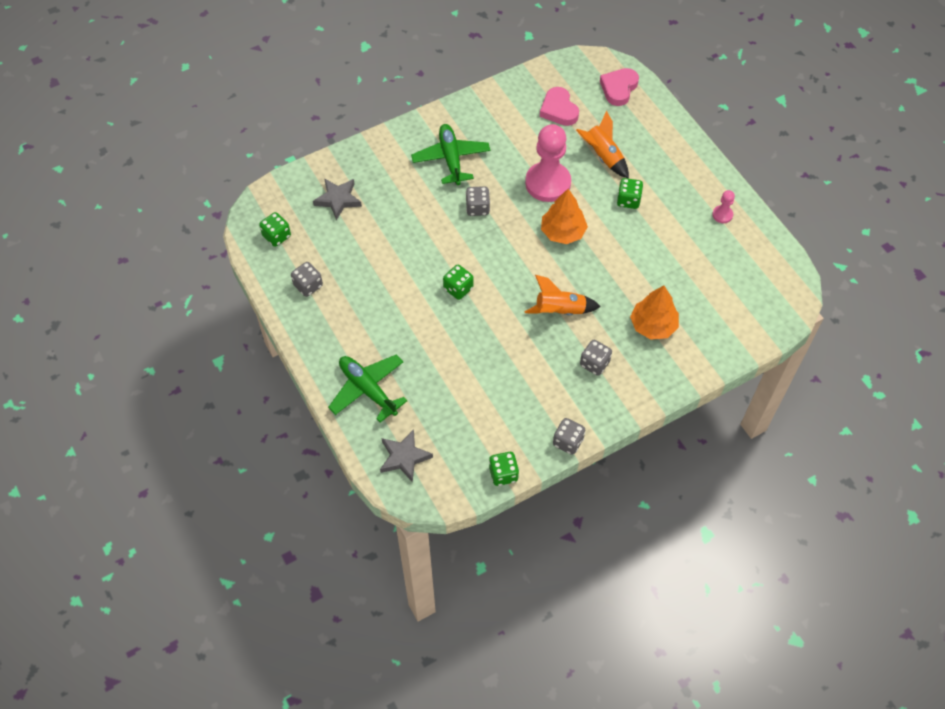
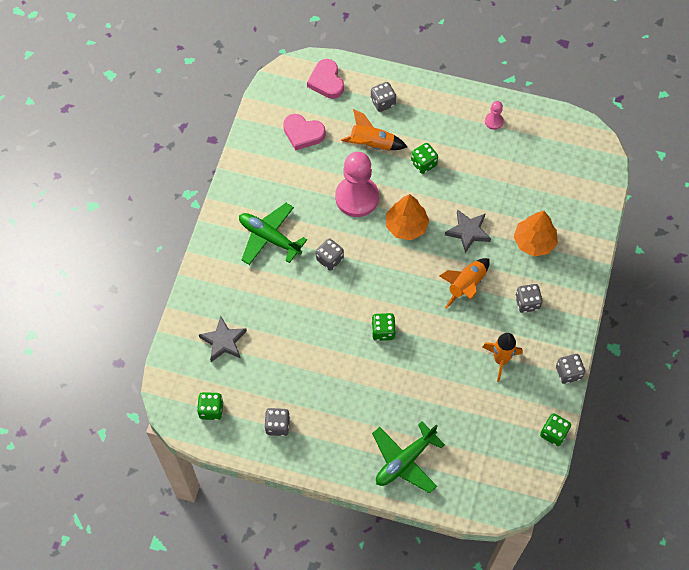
camera: 45 degrees left, 5 degrees up
green plane [328,355,407,423] -> green plane turned 45 degrees counterclockwise [372,421,445,493]
grey star [380,429,433,483] -> grey star moved to [445,209,491,253]
none -> grey dice [371,82,396,112]
none -> orange rocket [482,333,523,382]

